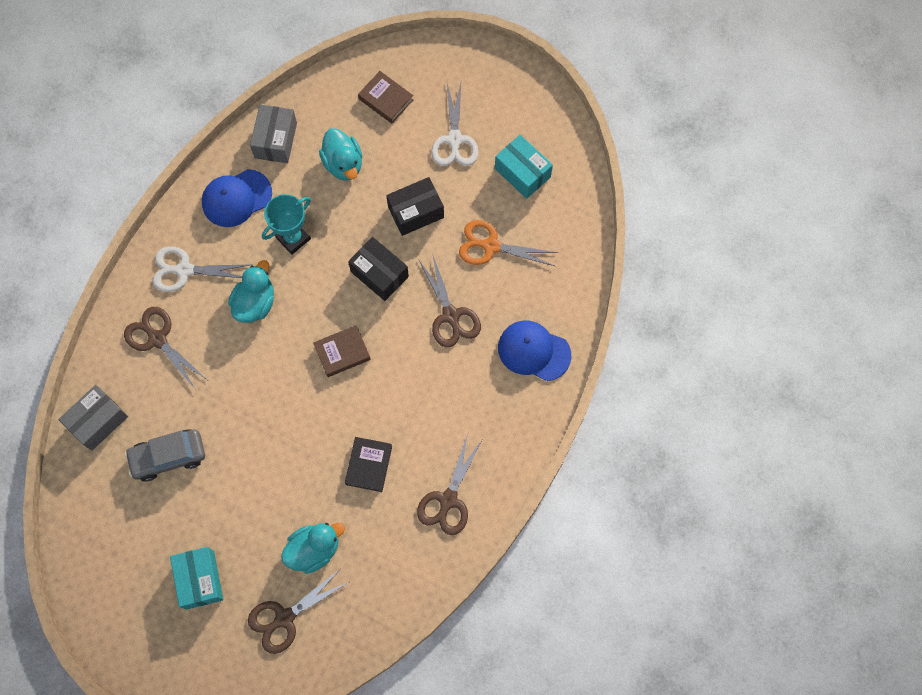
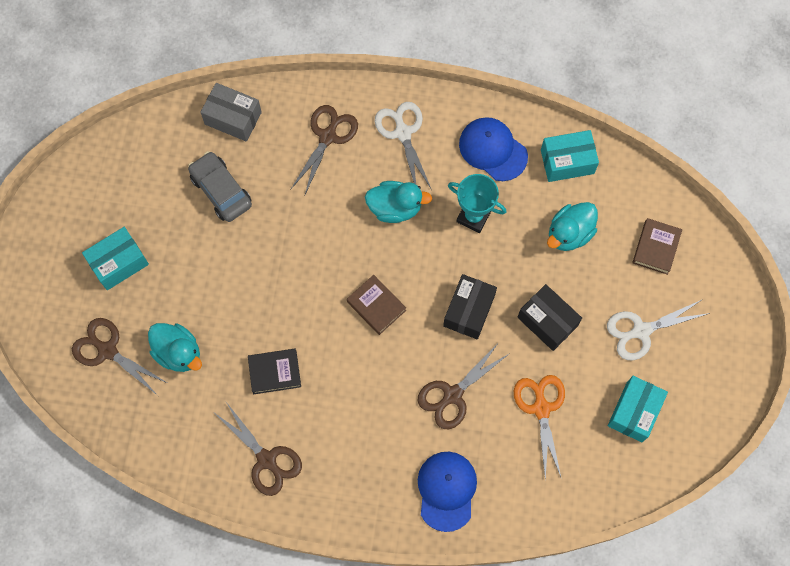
camera: 70 degrees right, 0 degrees up
grey box [250,104,297,163] -> turquoise box [541,130,599,182]
brown scissors [417,434,483,535] -> brown scissors turned 135 degrees counterclockwise [216,402,302,496]

